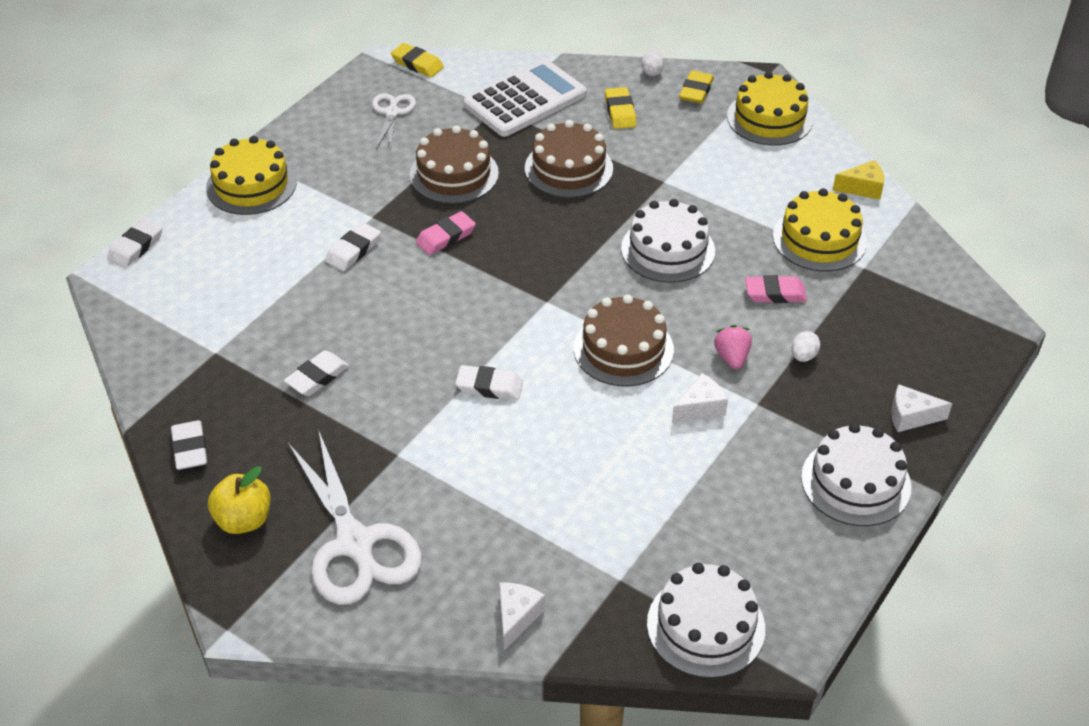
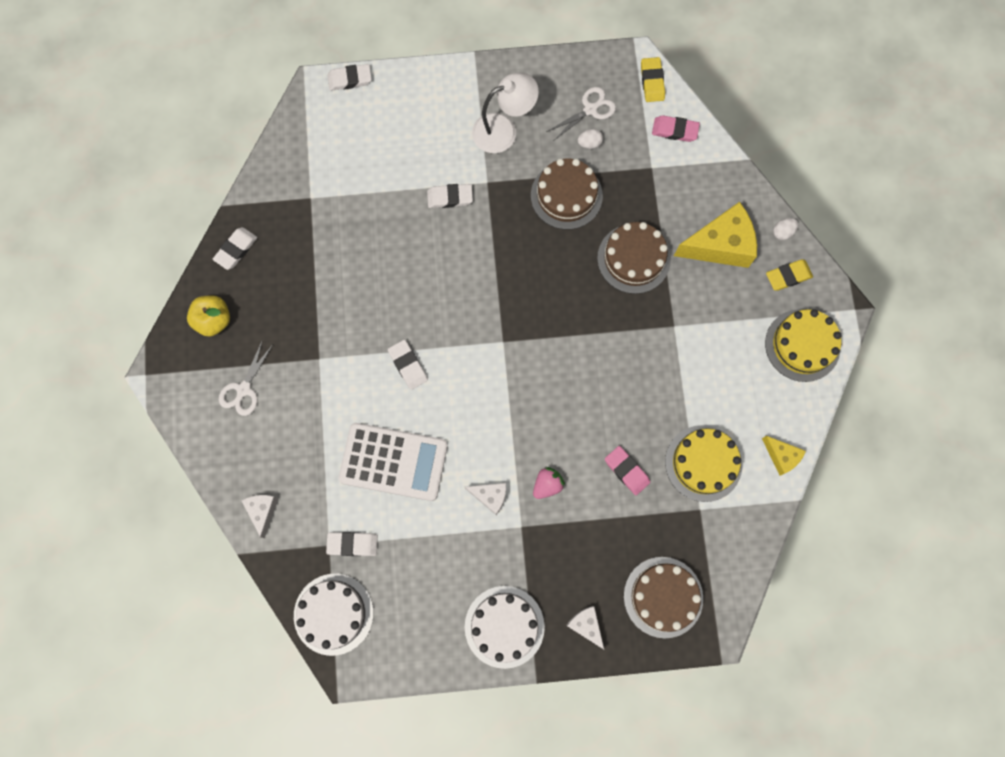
camera: 50 degrees right, 30 degrees up
yellow cake [206,136,297,215] -> none
white eraser [284,350,349,396] -> white eraser moved to [326,532,378,556]
white scissors [288,429,422,605] -> white scissors [219,339,274,416], size x0.54
pink eraser [416,211,476,255] -> pink eraser moved to [652,115,700,142]
white calculator [464,59,587,137] -> white calculator moved to [338,423,448,501]
white cheese [499,583,545,650] -> white cheese turned 75 degrees counterclockwise [241,495,278,538]
brown cake [574,295,674,386] -> brown cake moved to [624,557,703,638]
yellow eraser [605,87,637,129] -> yellow cheese [674,202,757,268]
white cake [621,199,715,283] -> none
white egg [792,331,820,362] -> white egg moved to [577,129,603,149]
none -> white lamp [472,73,539,153]

